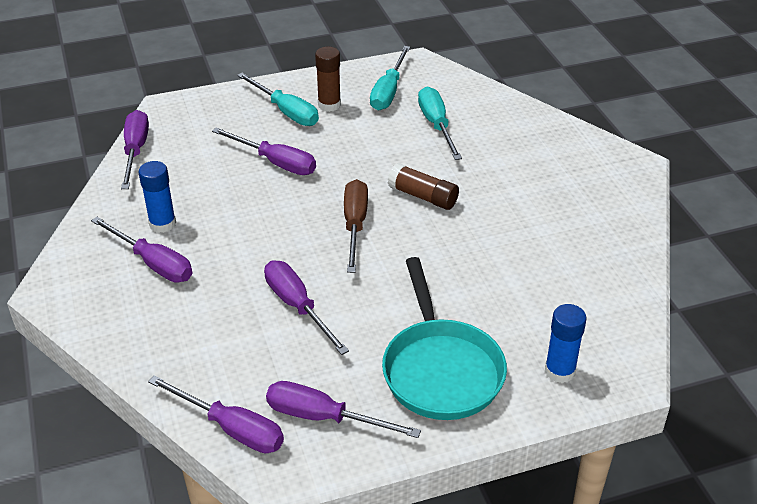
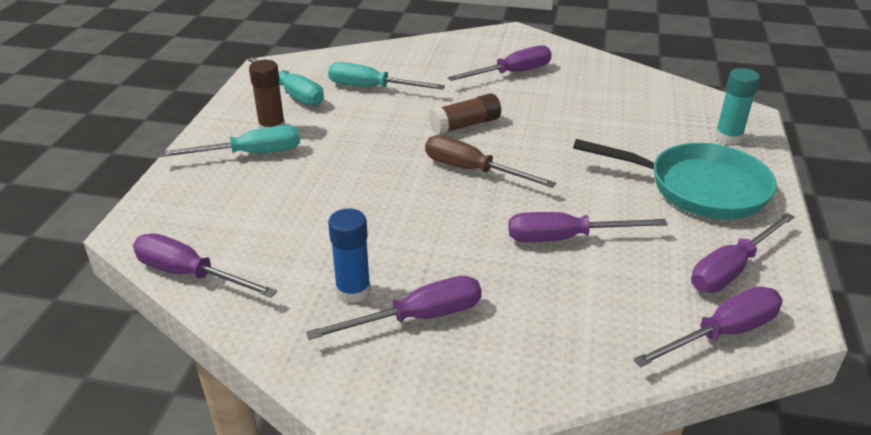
camera: 60 degrees left, 5 degrees down
purple screwdriver [212,127,316,175] -> purple screwdriver moved to [448,45,552,81]
blue glue stick [545,304,587,383] -> turquoise glue stick [715,68,760,145]

